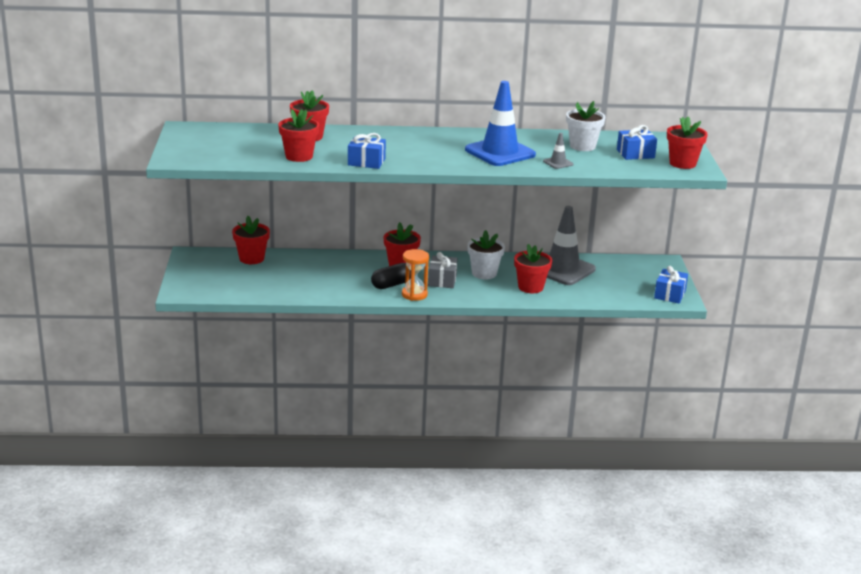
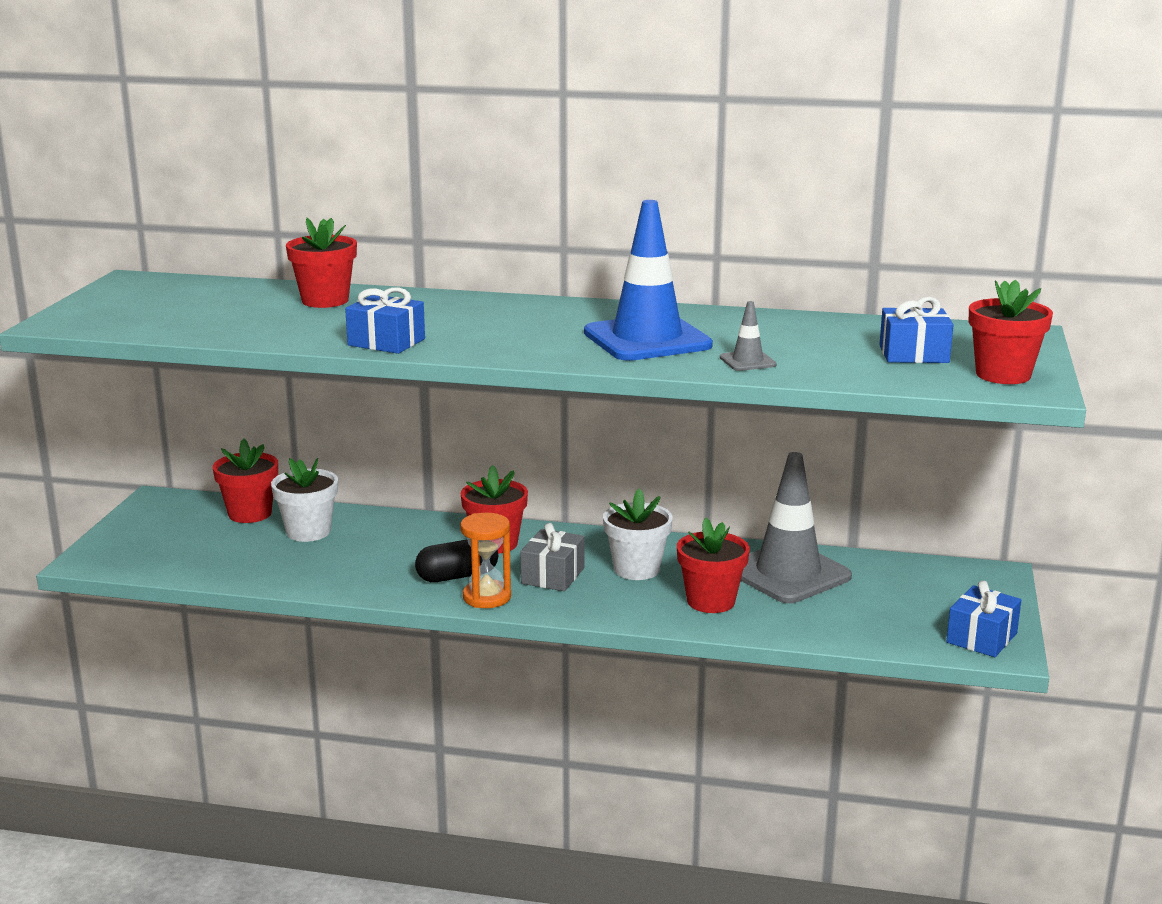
camera: 15 degrees right, 5 degrees down
red flower pot [278,109,319,162] -> none
white flower pot [566,101,605,151] -> white flower pot moved to [271,458,338,542]

